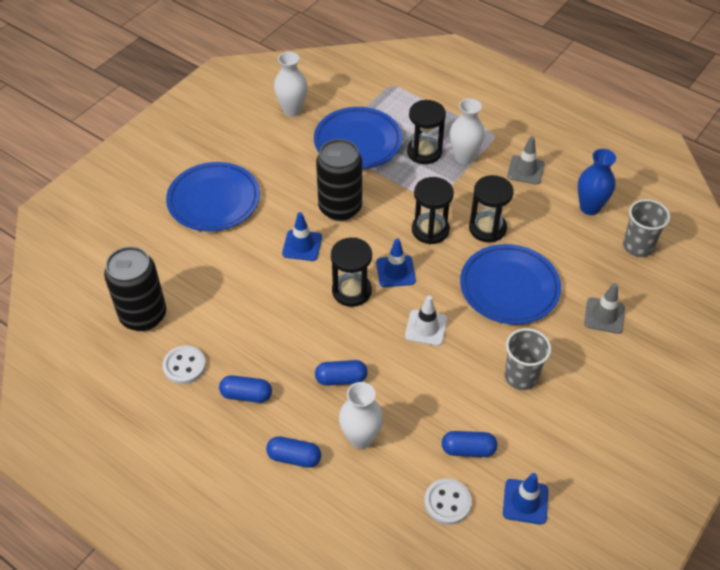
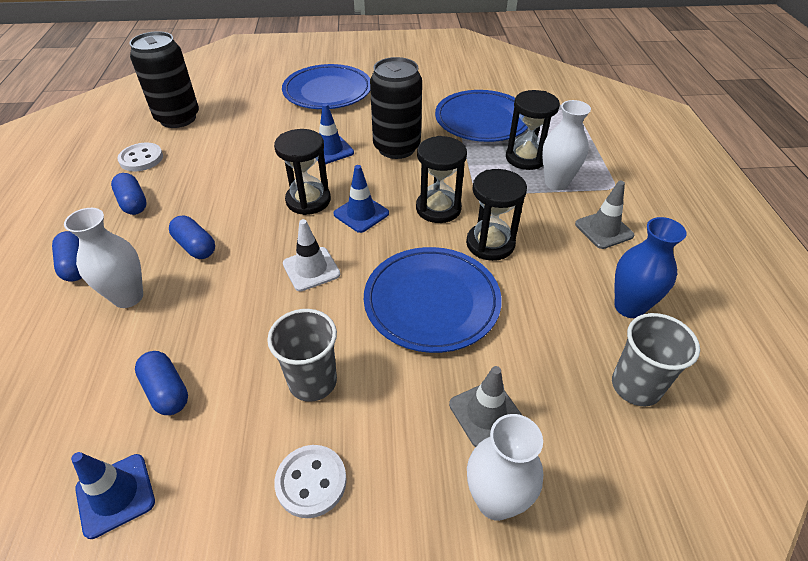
camera: 50 degrees right, 5 degrees down
white vase [274,52,308,117] -> white vase moved to [467,414,543,521]
white button [424,478,472,525] -> white button moved to [274,445,347,518]

